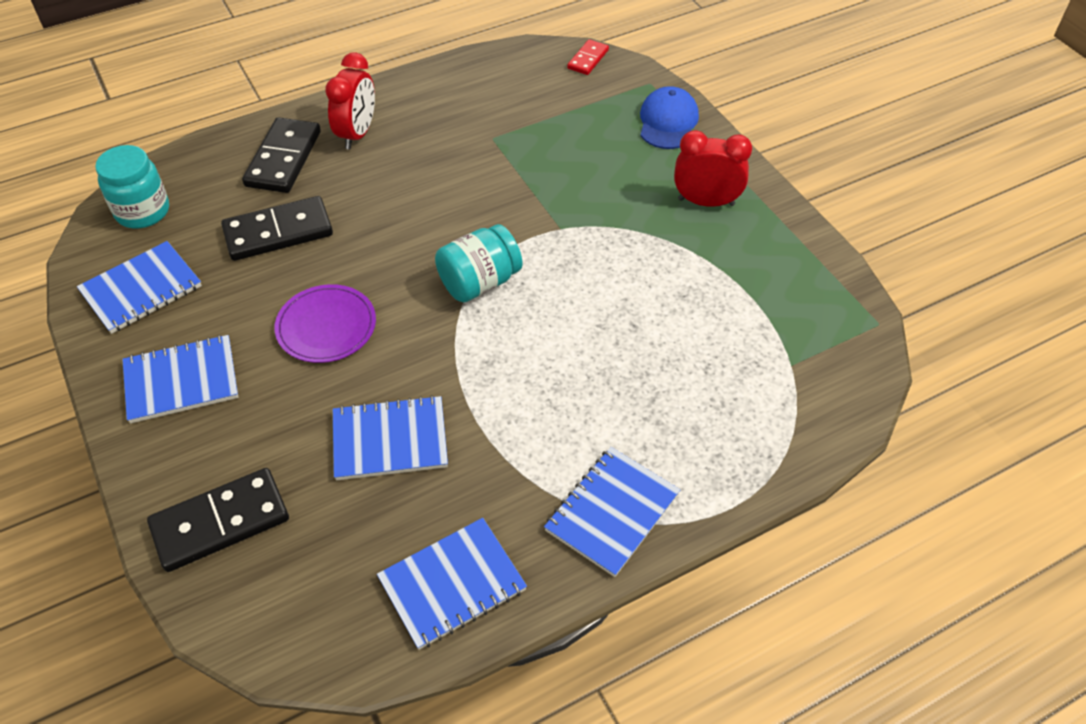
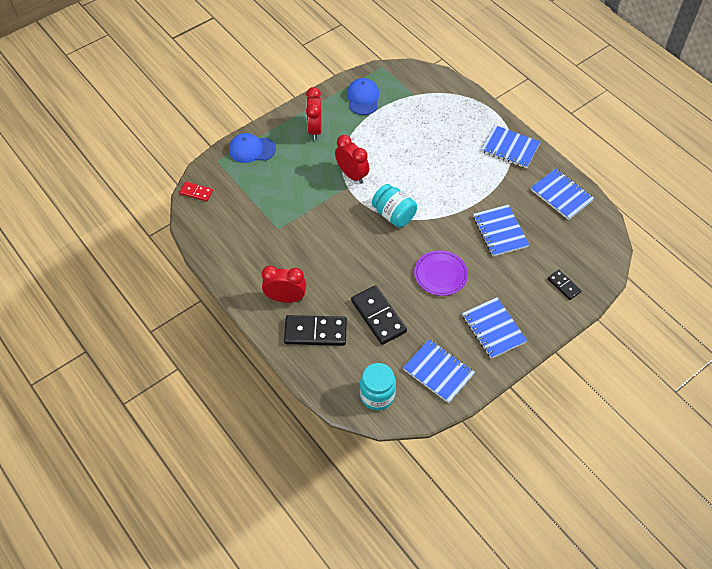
camera: 100 degrees left, 5 degrees up
black domino [147,468,289,572] -> black domino [548,270,582,300], size x0.55
none -> red clock [335,135,369,184]
none -> blue cap [347,78,379,115]

